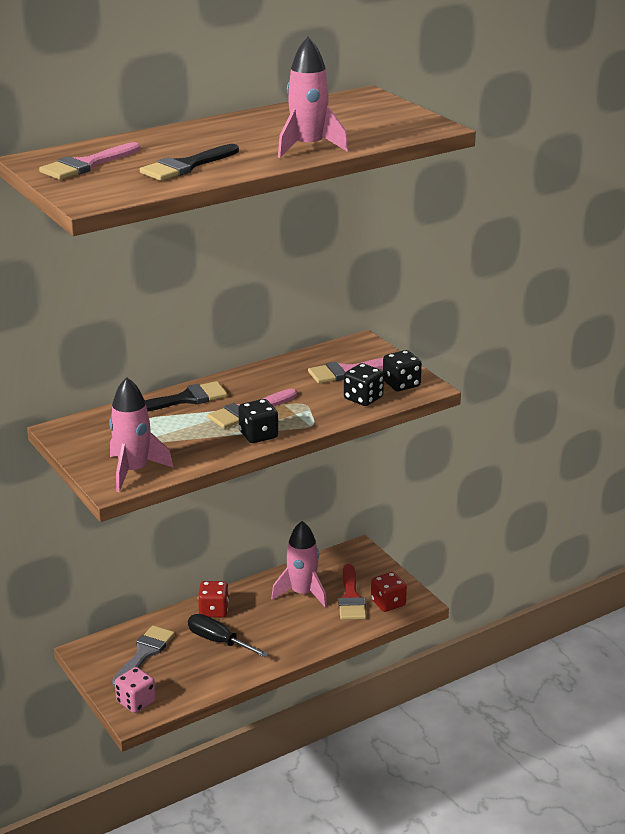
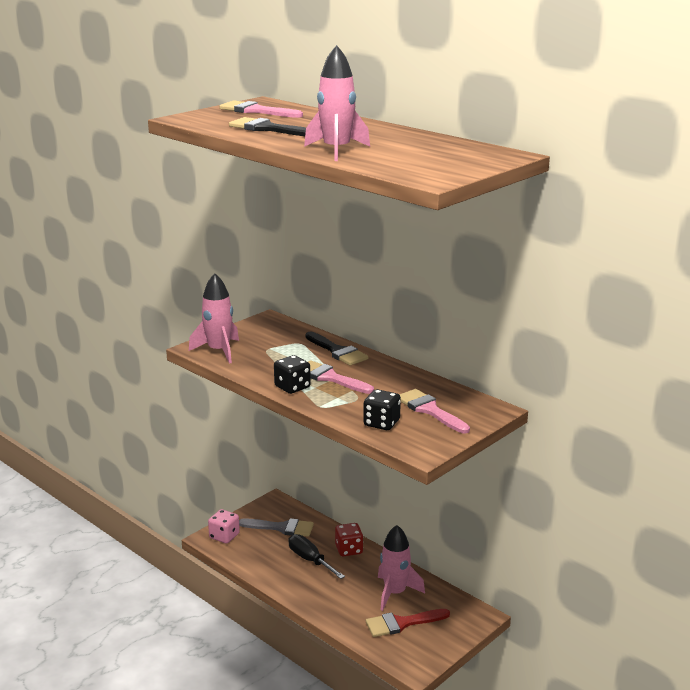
camera: 75 degrees right, 5 degrees down
black screwdriver [188,614,269,657] -> black screwdriver turned 60 degrees counterclockwise [288,534,345,579]
red dice [371,572,407,612] -> none
black dice [383,350,422,391] -> none

